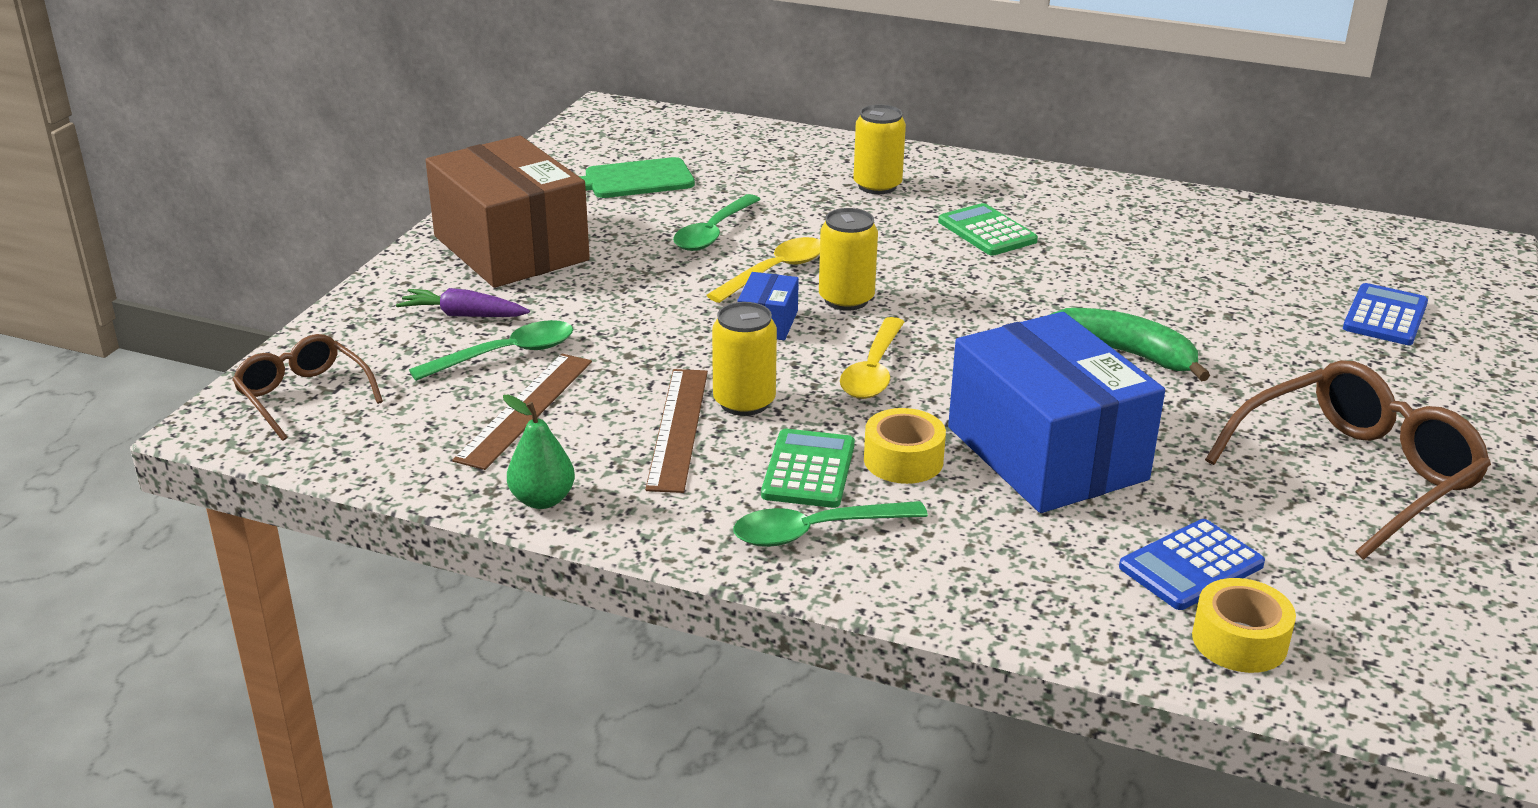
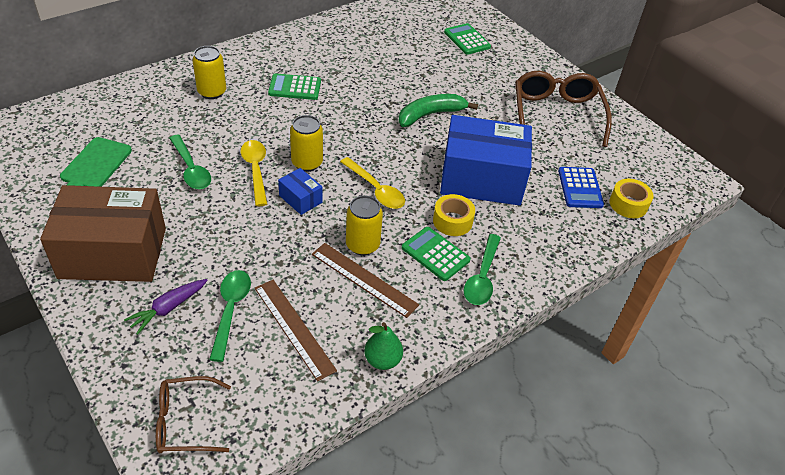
camera: 60 degrees left, 15 degrees up
blue calculator [1343,283,1428,345] -> green calculator [444,23,491,55]

